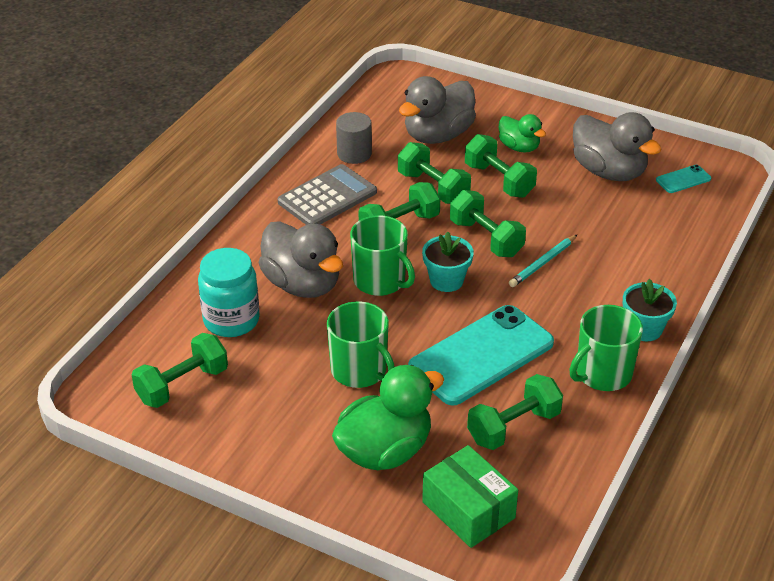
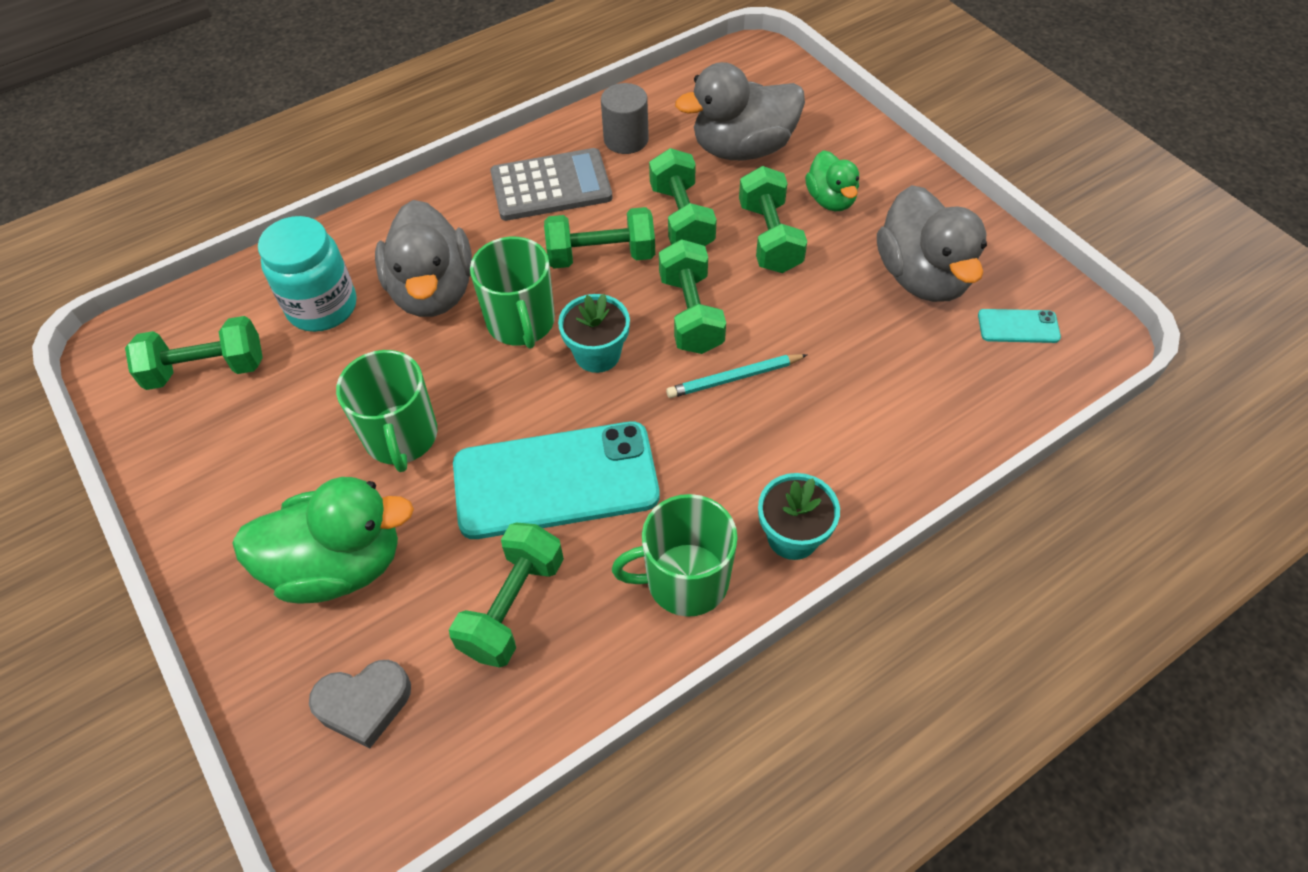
camera: 30 degrees right, 15 degrees up
green box [422,445,518,548] -> grey heart [309,660,411,748]
green dumbbell [467,374,563,450] -> green dumbbell turned 60 degrees counterclockwise [449,522,564,668]

